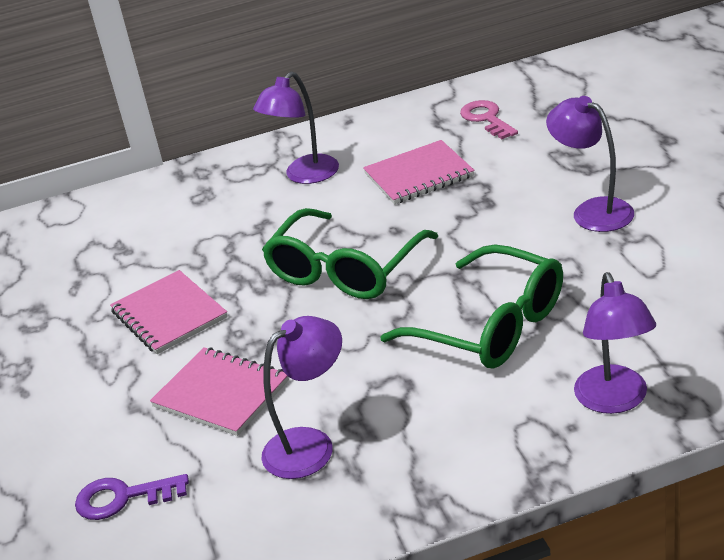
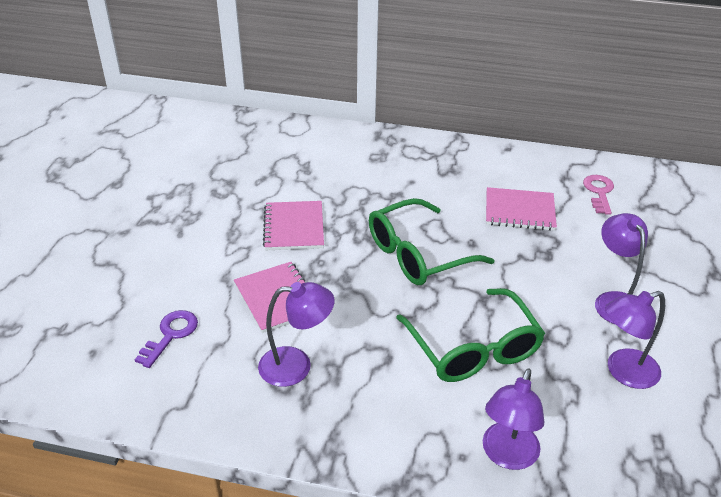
camera: 25 degrees right, 5 degrees up
purple key [75,474,189,520] -> purple key turned 90 degrees clockwise [135,310,198,368]
purple lamp [253,71,339,184] -> purple lamp moved to [605,291,665,389]

